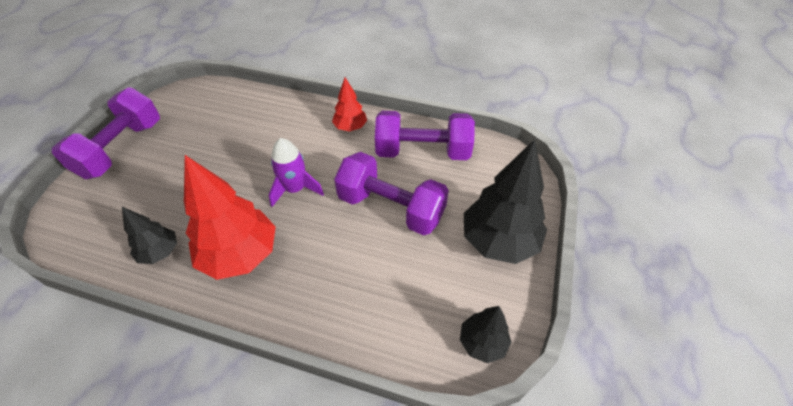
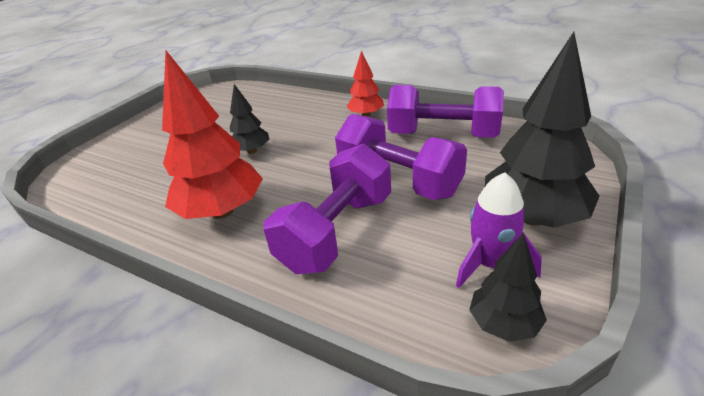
camera: 15 degrees right, 15 degrees down
purple dumbbell [52,87,160,179] -> purple dumbbell moved to [264,144,391,274]
black tree [122,207,177,264] -> black tree moved to [230,84,269,154]
purple rocket [269,138,324,207] -> purple rocket moved to [456,172,542,288]

